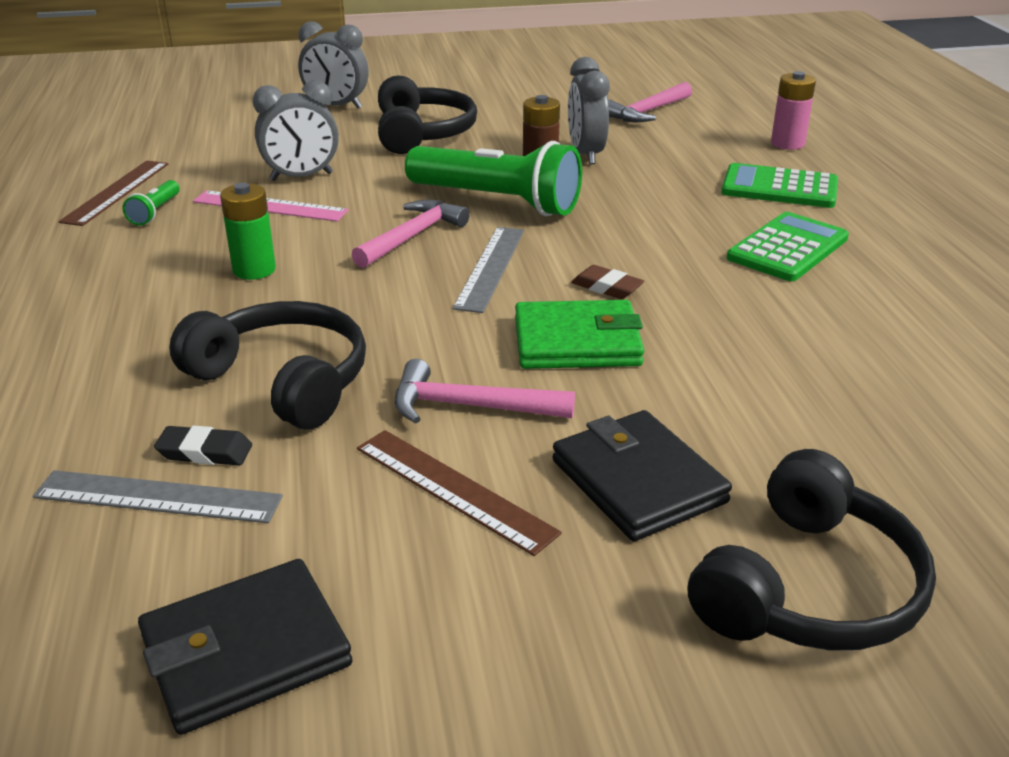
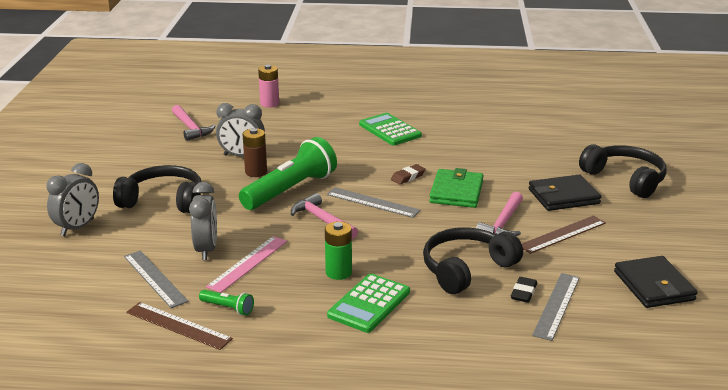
camera: 75 degrees left, 5 degrees down
green calculator [721,163,838,208] -> green calculator moved to [327,274,410,333]
none -> grey ruler [124,251,189,308]

